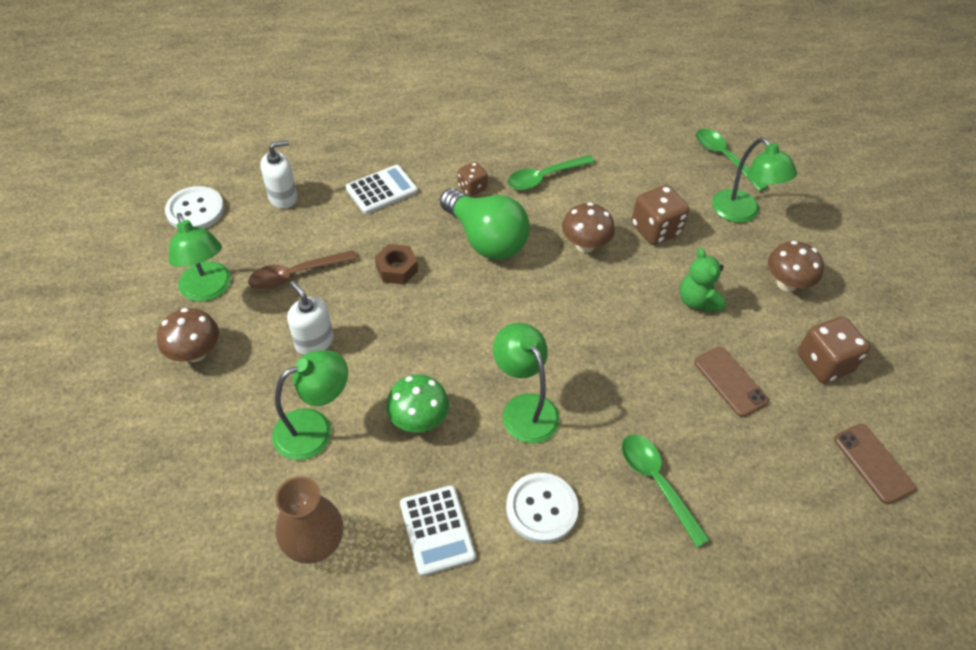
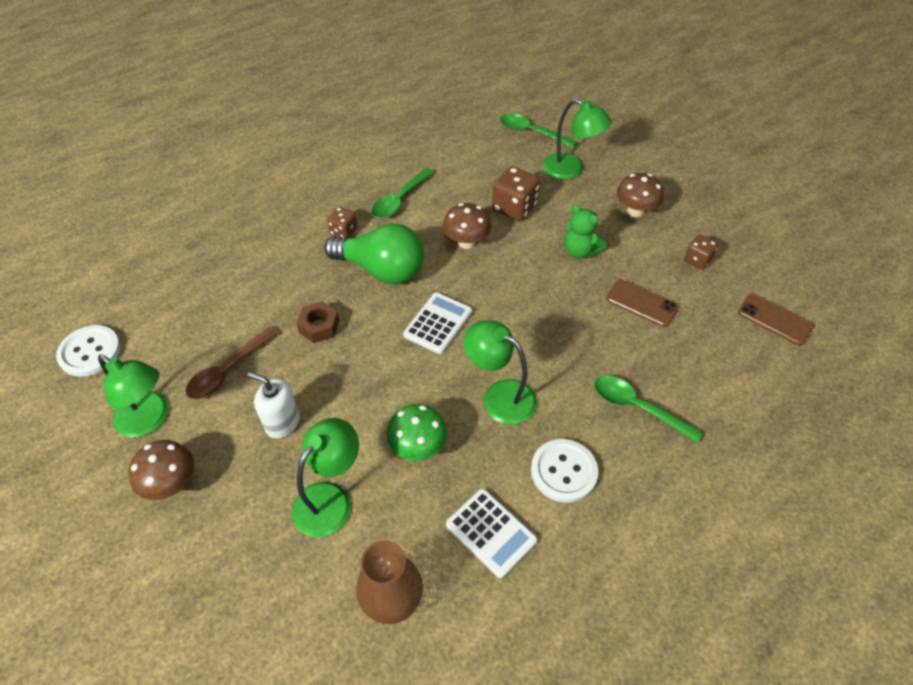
camera: 25 degrees left, 0 degrees up
white soap dispenser [261,140,297,209] -> none
white calculator [346,165,418,214] -> white calculator moved to [403,292,472,354]
brown dice [798,316,870,383] -> brown dice [684,235,718,269], size x0.60

